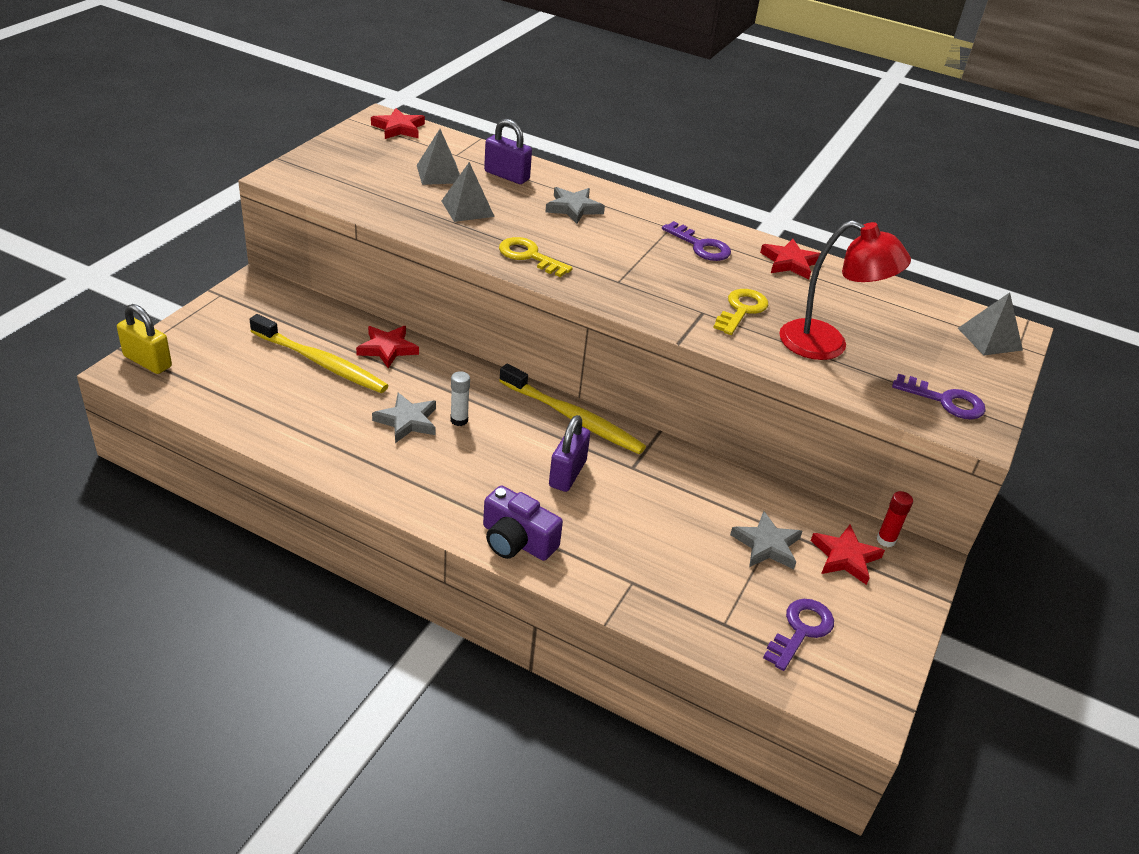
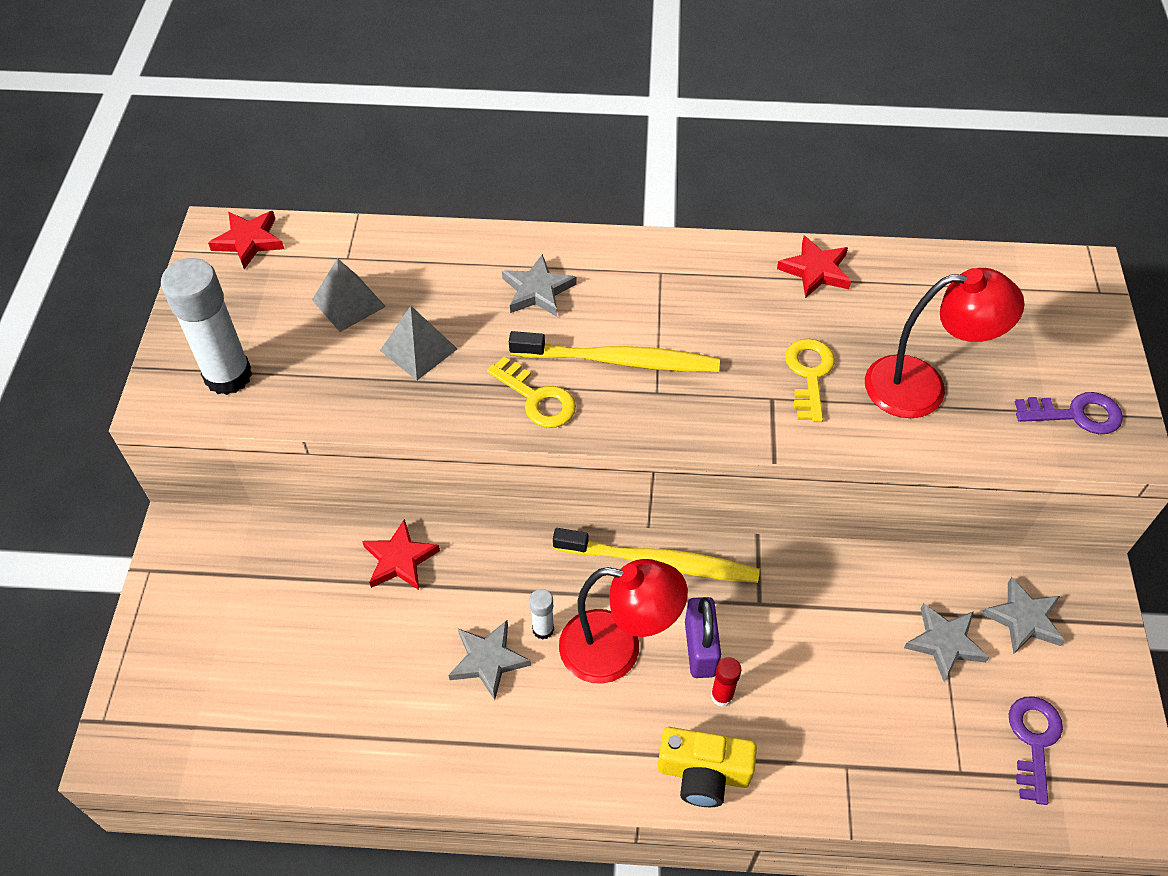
camera: 20 degrees left, 15 degrees up
yellow padlock [117,304,172,374] -> none
yellow toothbrush [250,314,389,393] -> yellow toothbrush moved to [509,331,720,372]
purple camera [483,485,563,561] -> yellow camera [658,727,757,807]
purple padlock [484,119,532,184] -> none
yellow key [499,237,573,277] -> yellow key turned 150 degrees counterclockwise [487,357,576,428]
purple key [662,221,731,261] -> none
red star [811,524,885,585] -> grey star [982,577,1065,654]
red glue stick [877,491,913,547] -> red glue stick moved to [711,657,741,707]
grey pyramid [958,292,1023,355] -> none
none -> white glue stick [161,258,252,395]
none -> red lamp [559,559,688,684]

